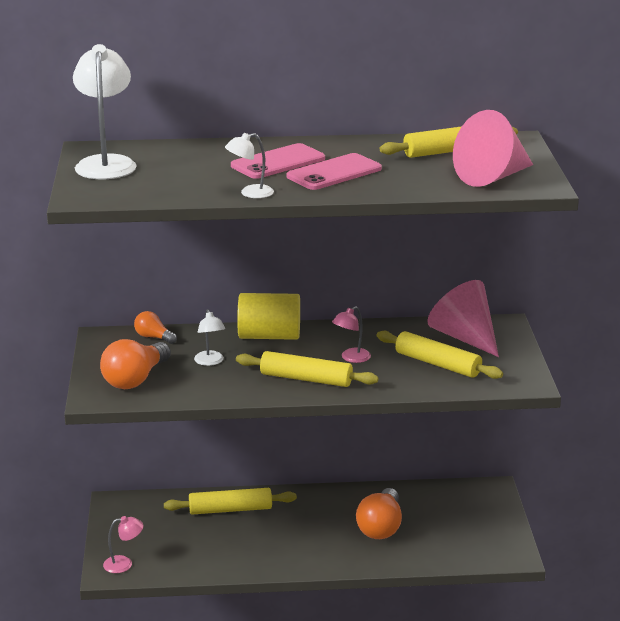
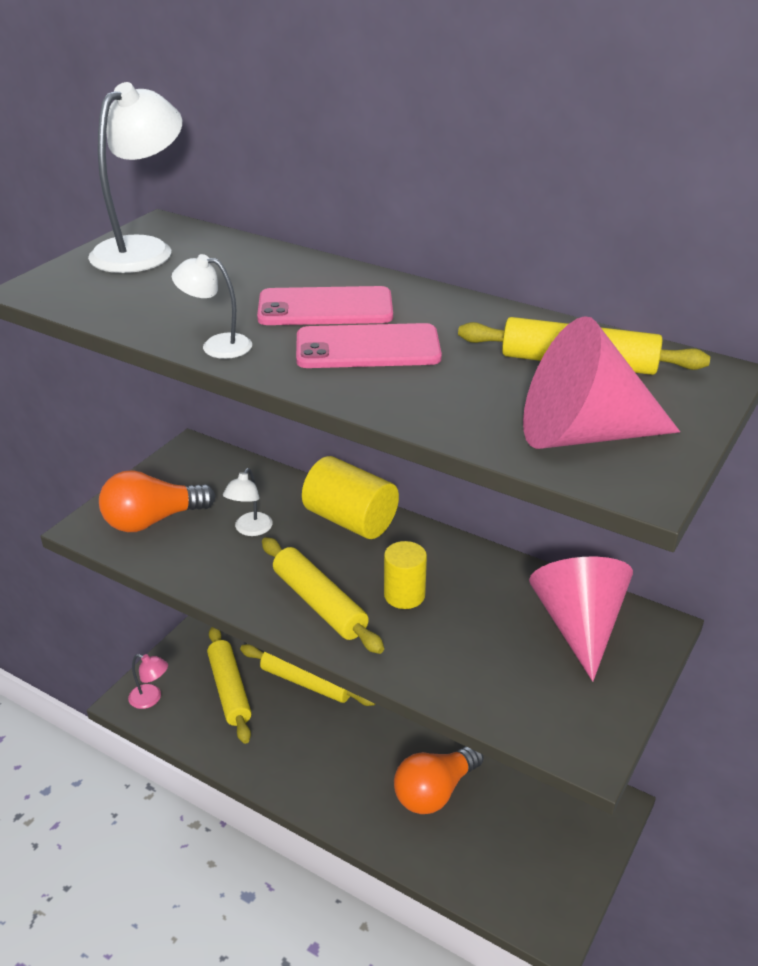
camera: 35 degrees right, 10 degrees up
orange light bulb [134,311,177,344] -> none
pink lamp [332,306,371,363] -> yellow cylinder [384,541,427,609]
yellow rolling pin [377,331,503,379] -> yellow rolling pin moved to [207,627,252,744]

